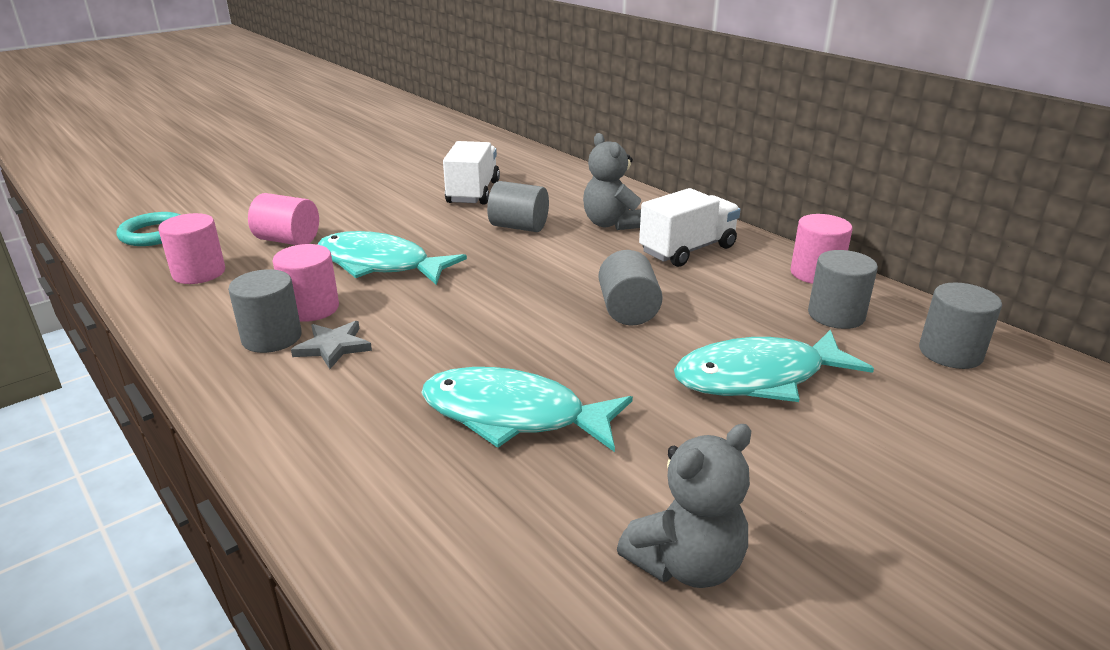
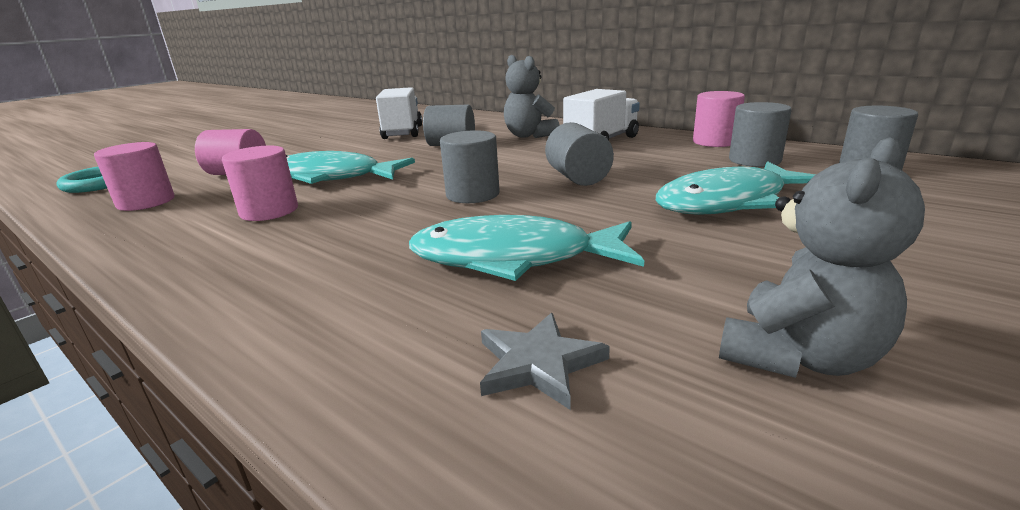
camera: 10 degrees left, 5 degrees down
grey cylinder [228,269,302,353] -> grey cylinder moved to [440,130,500,203]
grey star [291,321,372,369] -> grey star moved to [480,313,610,410]

